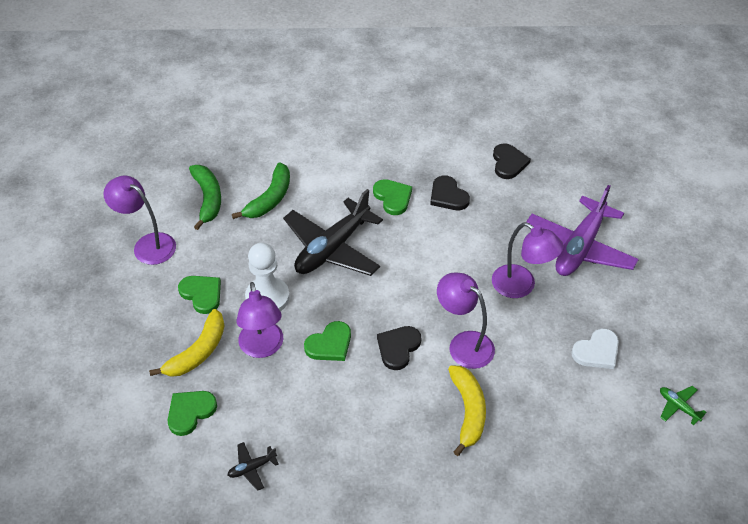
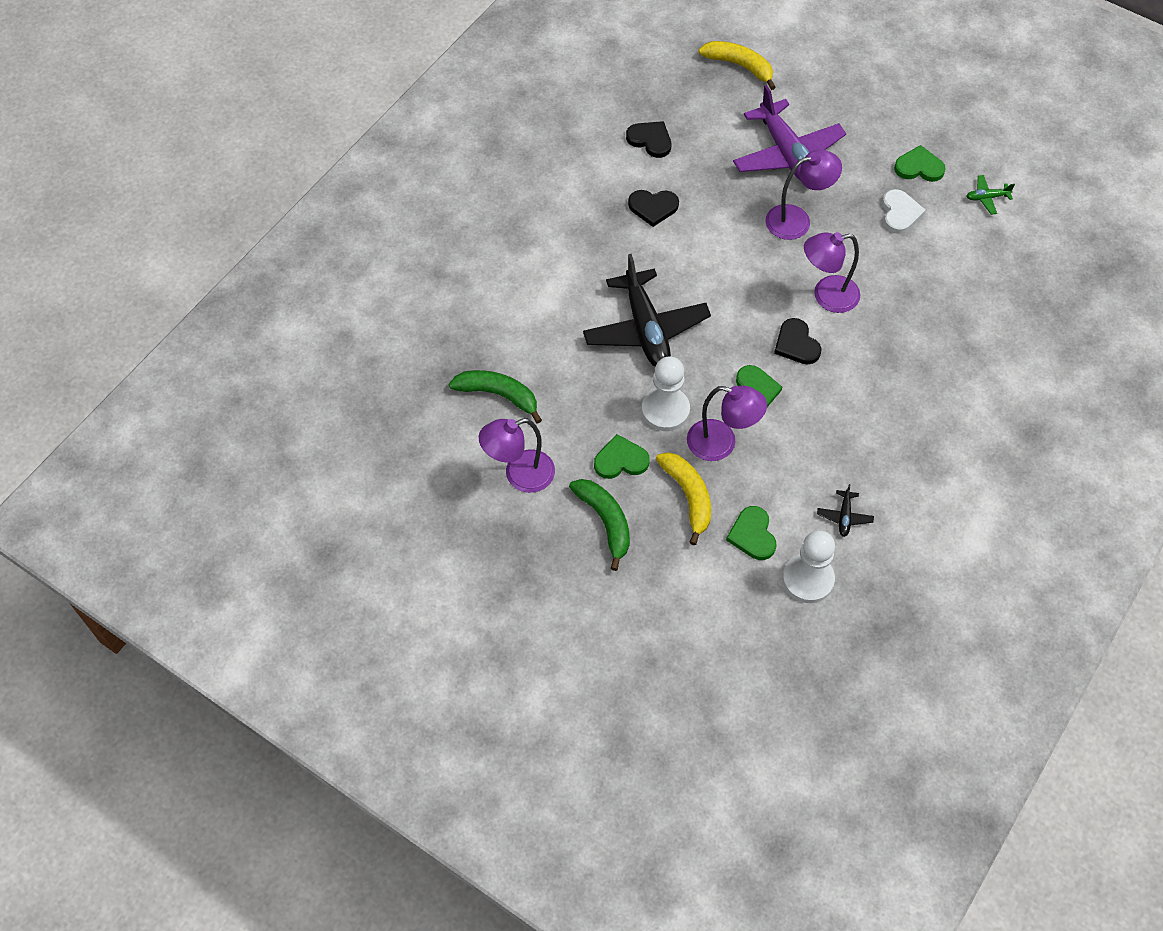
camera: 55 degrees left, 10 degrees up
green banana [232,162,290,219] -> green banana moved to [569,479,630,571]
green heart [373,179,412,215] -> green heart moved to [894,145,946,182]
yellow banana [448,365,486,456] -> yellow banana moved to [699,41,776,90]
none -> white pawn [782,530,835,603]

